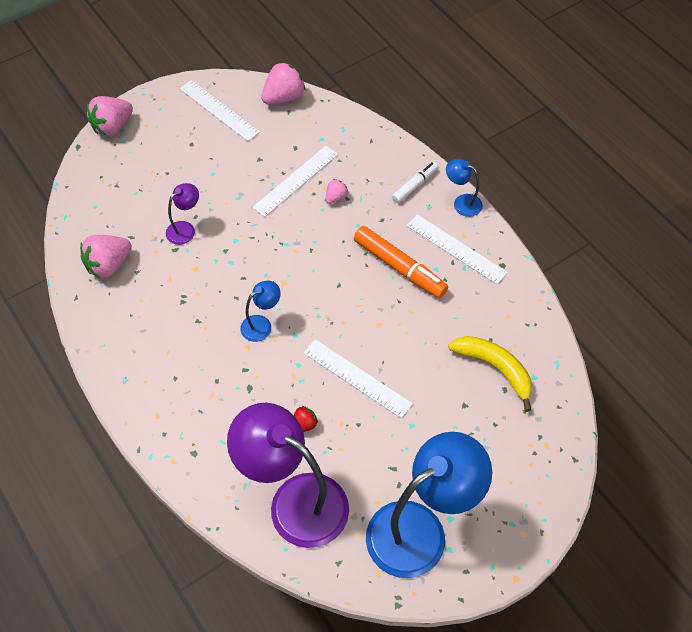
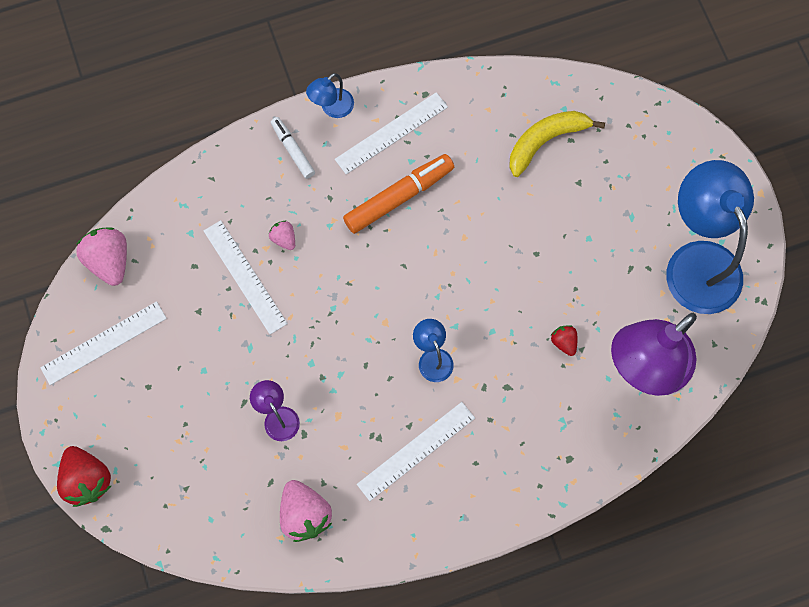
camera: 75 degrees left, 15 degrees up
pink strawberry [87,96,133,137] -> red strawberry [57,446,111,507]
white ruler [304,339,413,418] -> white ruler moved to [357,402,475,501]

